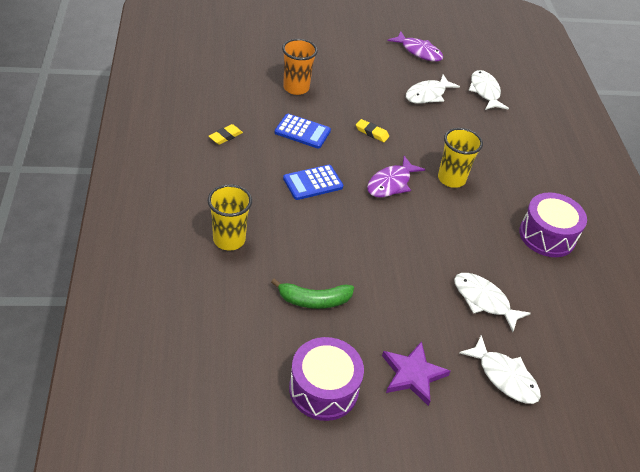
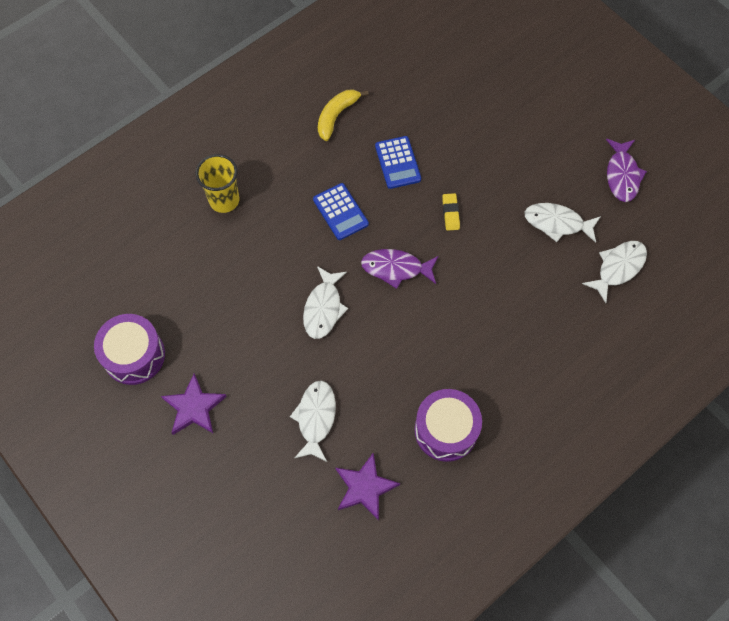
camera: 60 degrees right, 20 degrees up
yellow eraser [209,124,243,145] -> yellow banana [318,89,369,141]
green banana [271,279,354,309] -> none
orange cup [282,39,318,95] -> none
blue calculator [283,165,343,200] -> blue calculator turned 150 degrees counterclockwise [313,183,369,240]
yellow cup [438,128,483,188] -> none
white fish [459,335,541,404] -> white fish moved to [303,266,348,339]
none -> purple star [335,453,400,521]

